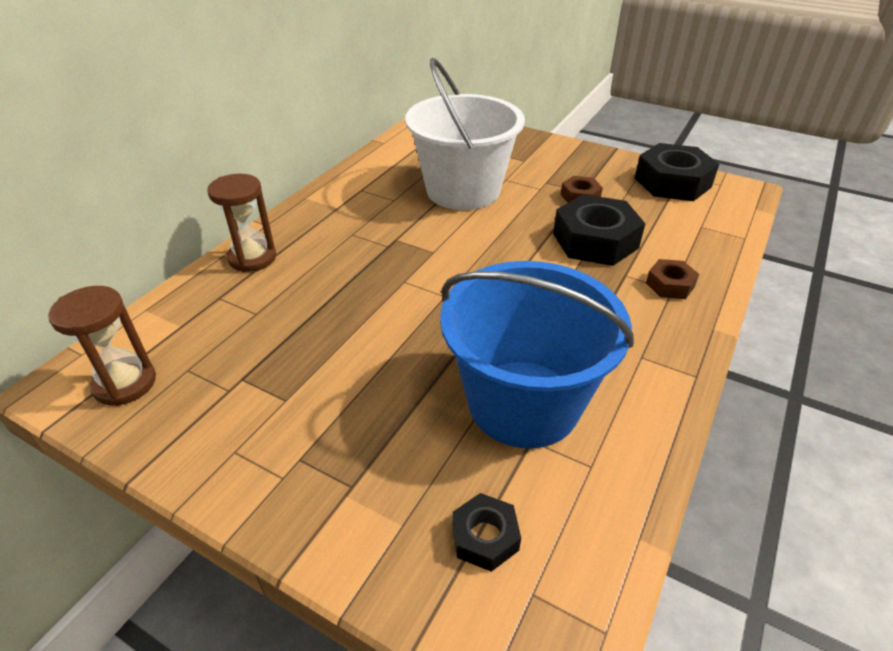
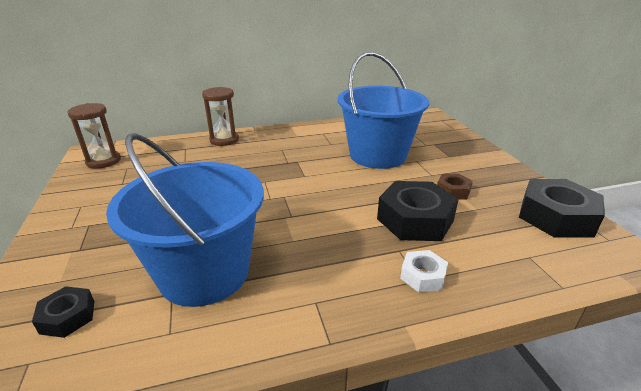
camera: 45 degrees right, 10 degrees down
white bucket [405,58,525,210] -> blue bucket [338,52,429,169]
brown nut [646,259,699,299] -> white nut [400,250,448,292]

